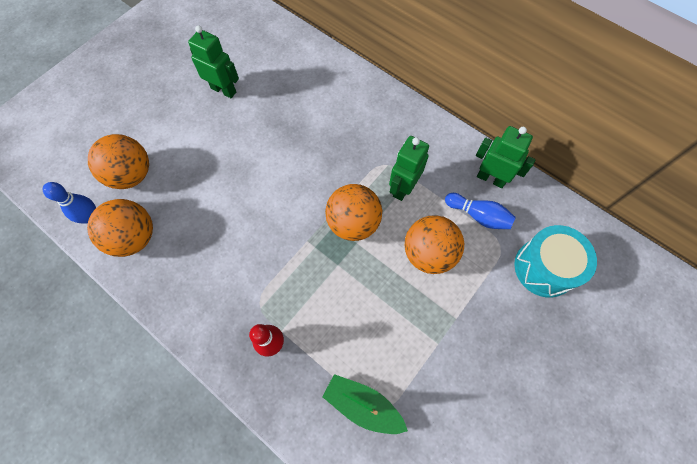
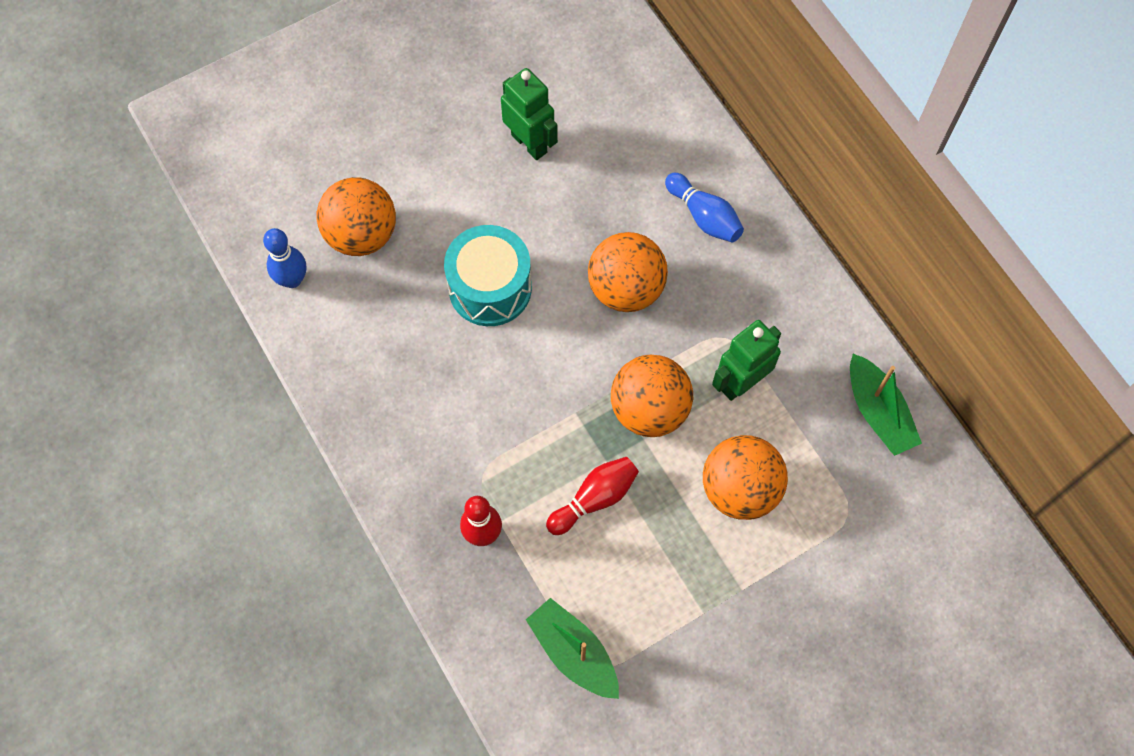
camera: 20 degrees right, 0 degrees up
orange ball [87,199,153,257] -> orange ball moved to [588,232,668,312]
blue bowling pin [445,193,516,229] -> blue bowling pin moved to [665,173,744,243]
green robot [476,126,536,188] -> green boat [850,354,922,456]
turquoise drum [514,225,597,298] -> turquoise drum moved to [444,225,532,326]
none -> red bowling pin [546,457,639,535]

